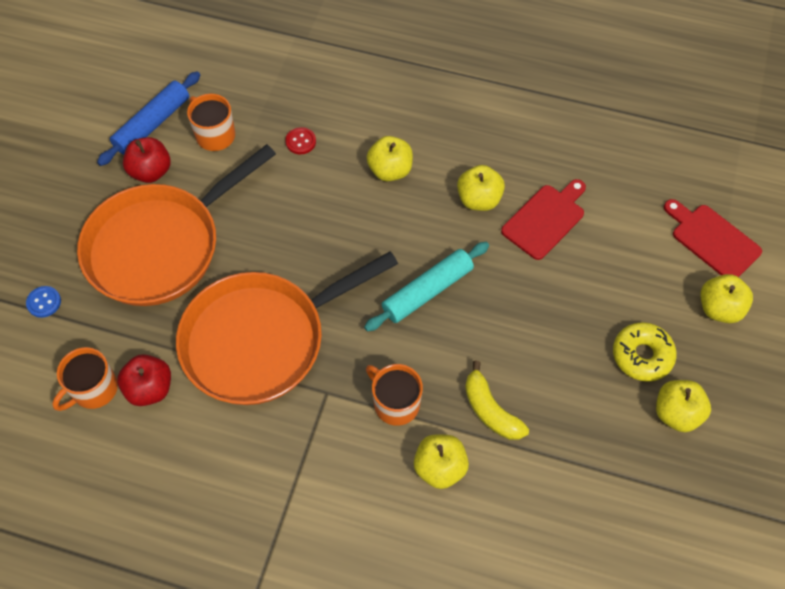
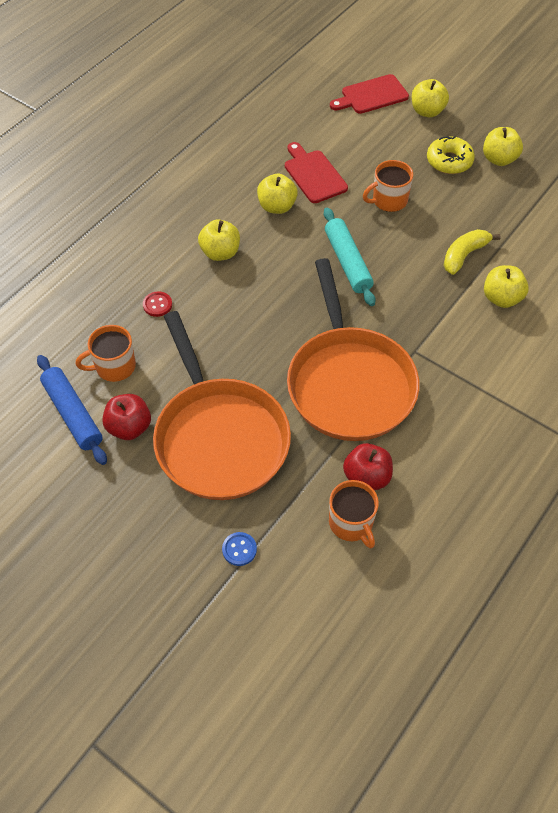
camera: 70 degrees left, 5 degrees down
orange mug [366,364,423,426] -> orange mug moved to [363,160,413,212]
yellow banana [465,361,529,440] -> yellow banana turned 150 degrees clockwise [443,229,501,275]

